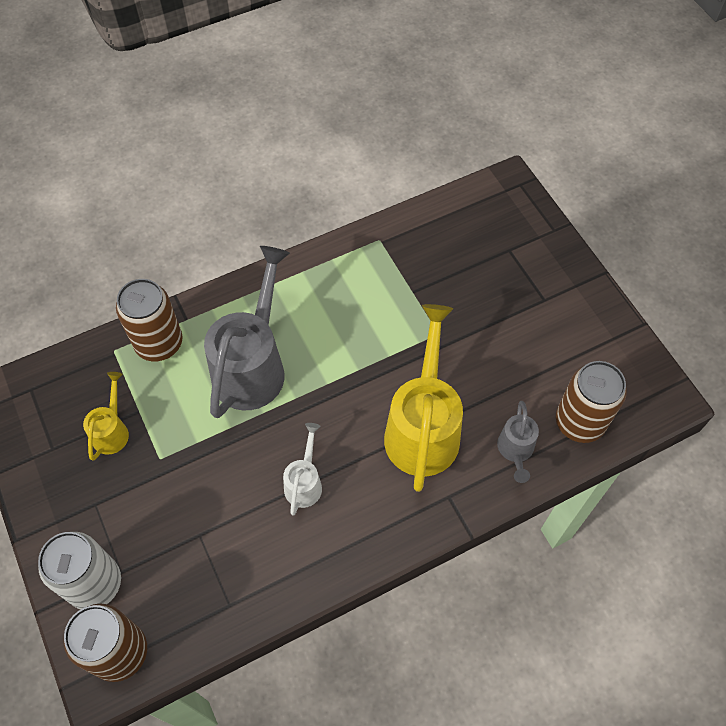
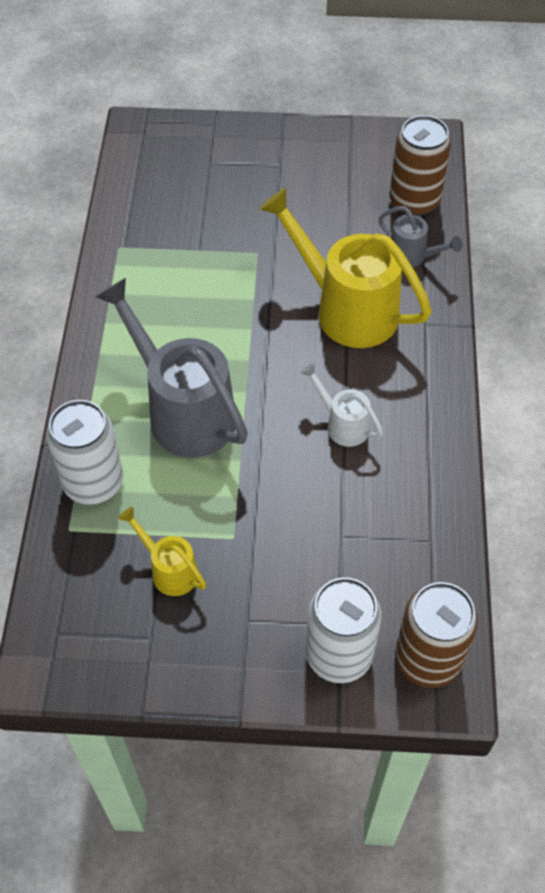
camera: 60 degrees left, 5 degrees down
brown can [116,279,183,361] -> white can [47,400,123,505]

